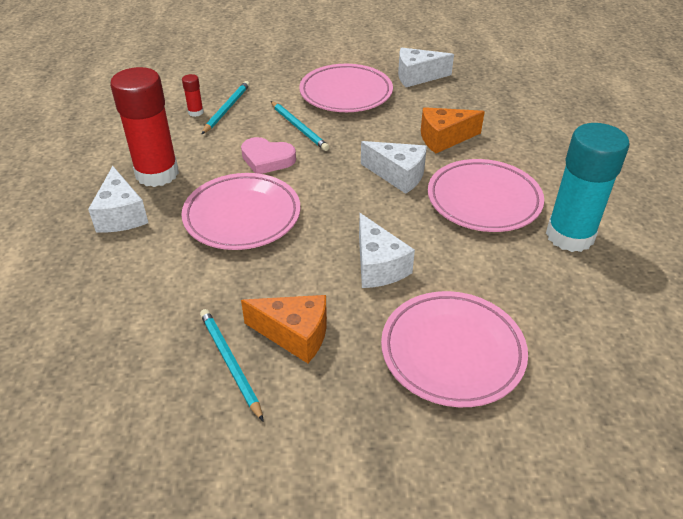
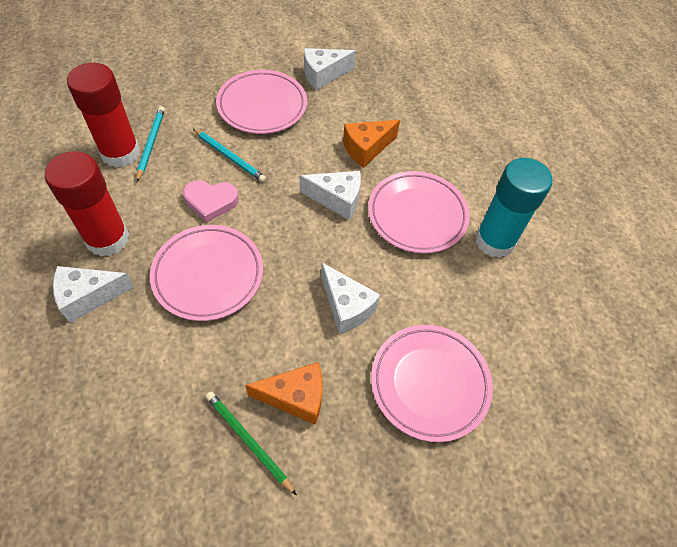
camera: 20 degrees left, 15 degrees up
white cheese [88,166,148,233] -> white cheese turned 105 degrees clockwise [53,266,134,323]
red glue stick [182,74,204,117] -> red glue stick [67,63,140,168], size x2.46
turquoise pencil [200,309,264,422] -> green pencil [206,392,297,495]

